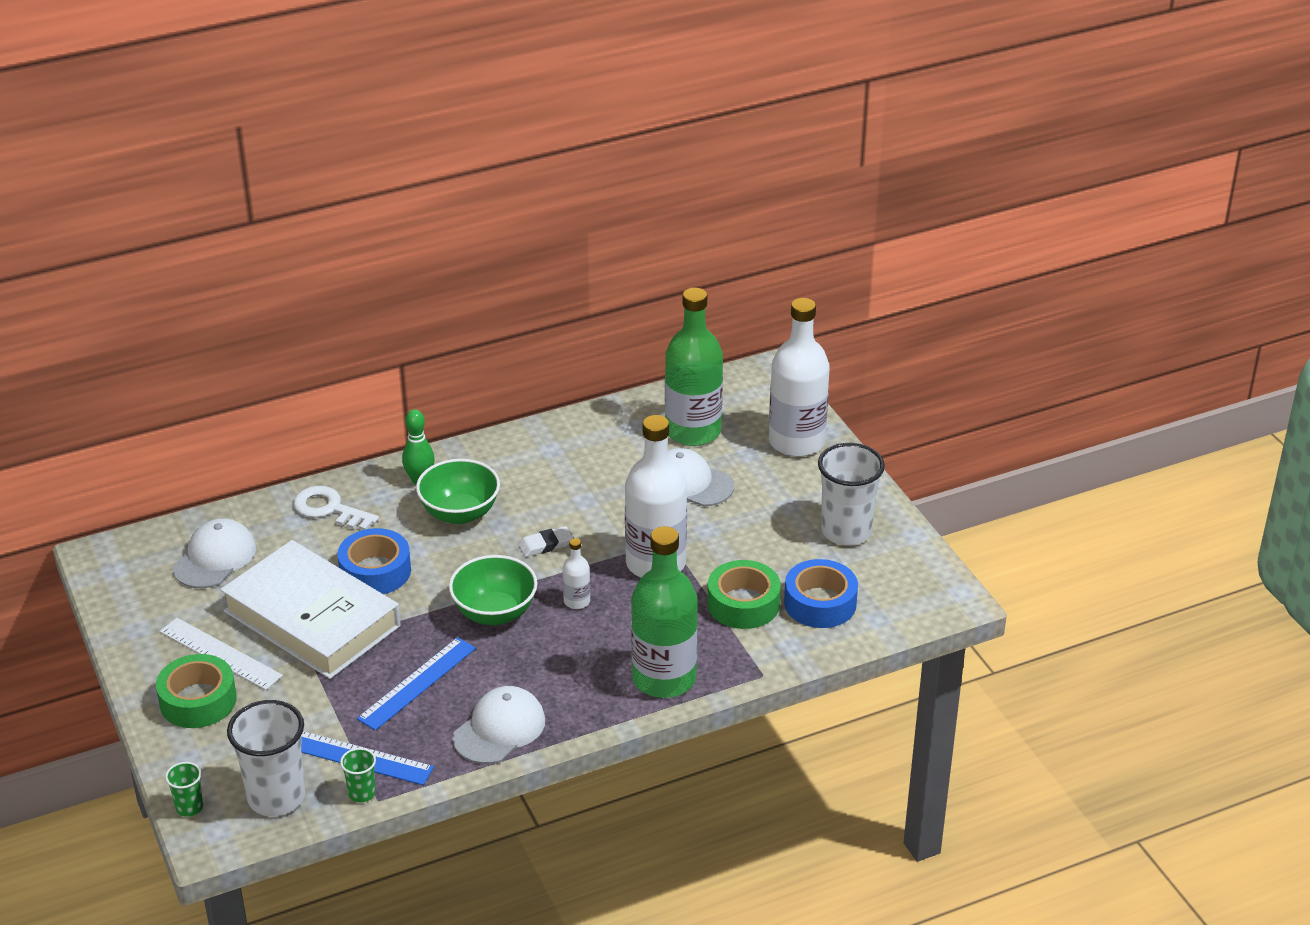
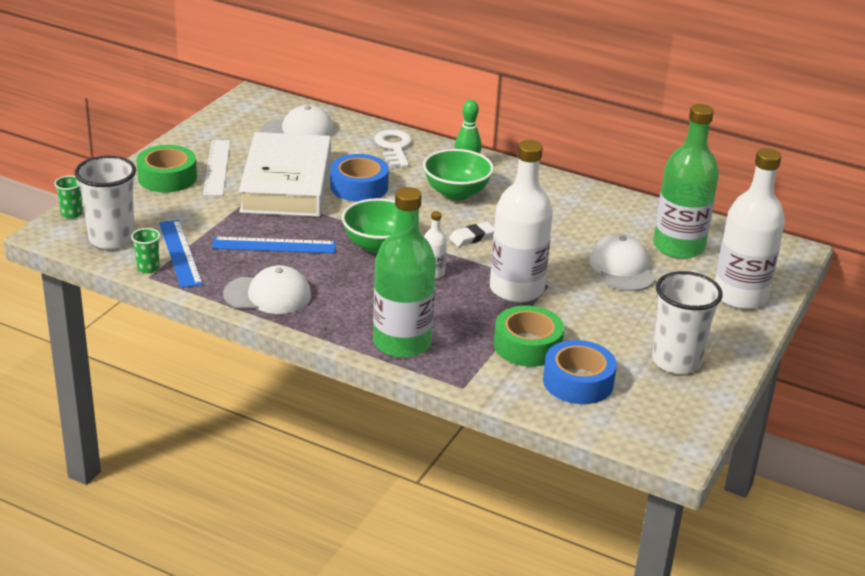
camera: 50 degrees right, 5 degrees down
white eraser [519,526,573,557] -> white eraser turned 60 degrees counterclockwise [449,222,494,247]

